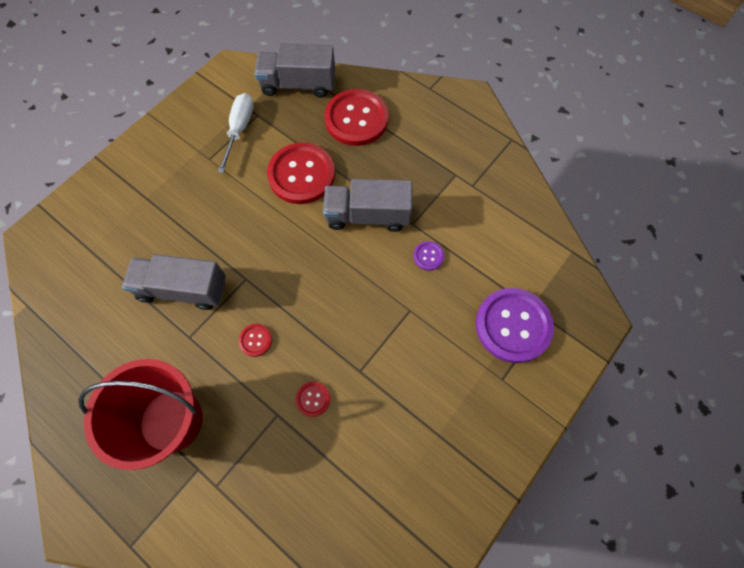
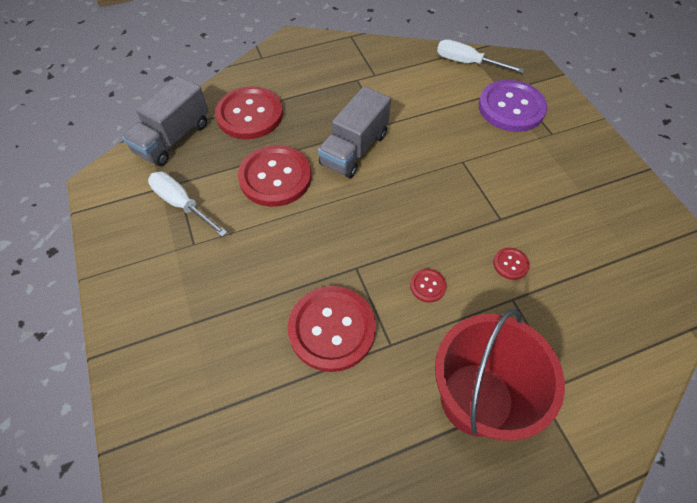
camera: 60 degrees left, 10 degrees down
grey truck [122,254,226,310] -> red button [288,286,376,372]
purple button [413,241,445,271] -> none
none -> white screwdriver [437,39,525,73]

